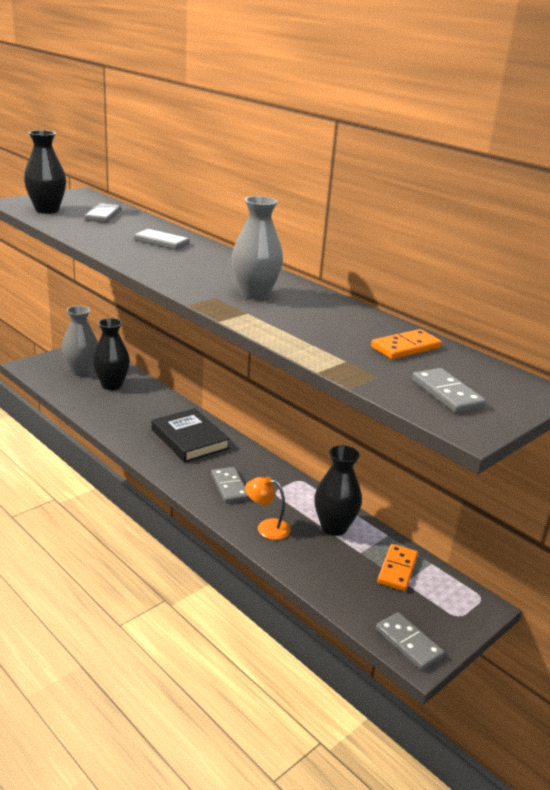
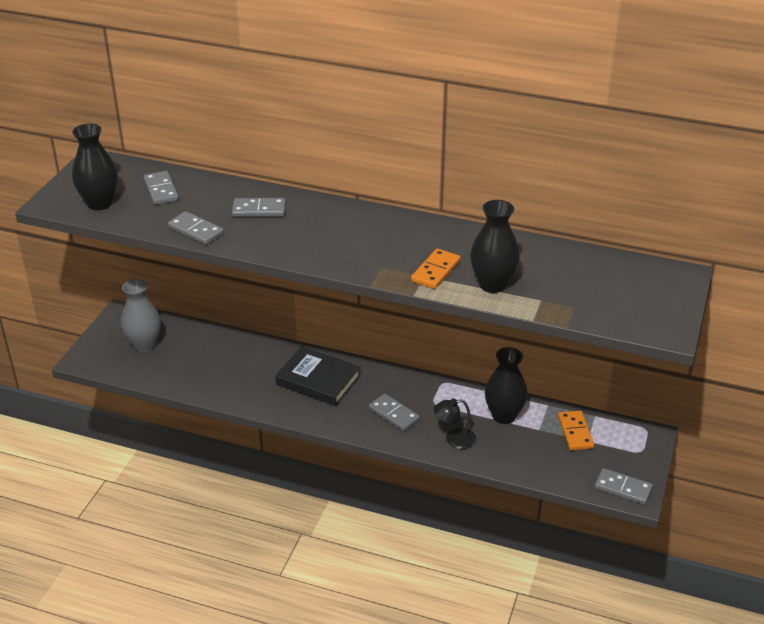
camera: 25 degrees left, 10 degrees up
black vase [92,318,130,390] -> black vase moved to [470,200,520,293]
grey vase [232,196,283,300] -> none
orange lamp [245,477,291,540] -> black lamp [433,398,476,449]
orange domino [371,329,442,359] -> orange domino moved to [411,249,460,289]
grey domino [412,368,486,413] -> grey domino moved to [168,211,224,245]

